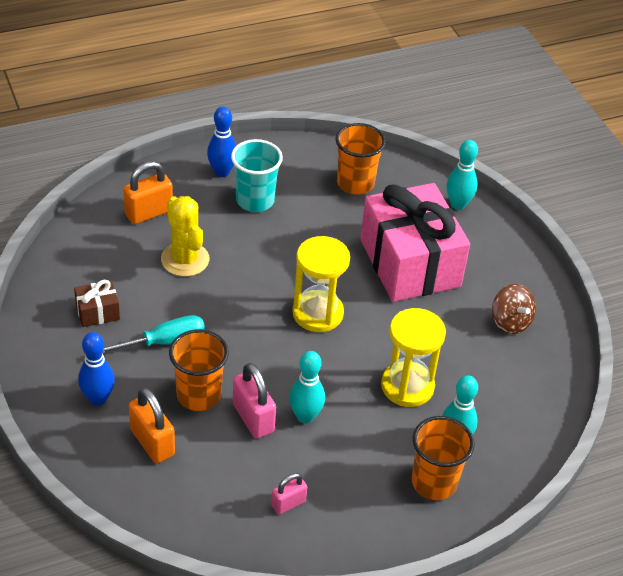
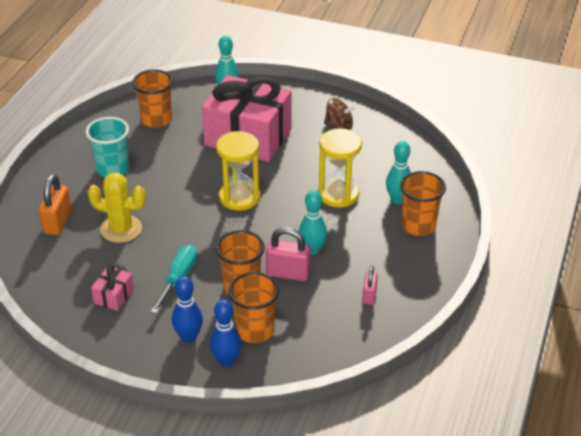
camera: 45 degrees left, 5 degrees down
brown gift [74,280,120,327] -> pink gift [91,265,134,311]
orange padlock [129,387,175,463] -> orange cup [228,272,279,343]
blue bowling pin [207,106,236,177] -> blue bowling pin moved to [210,300,241,367]

